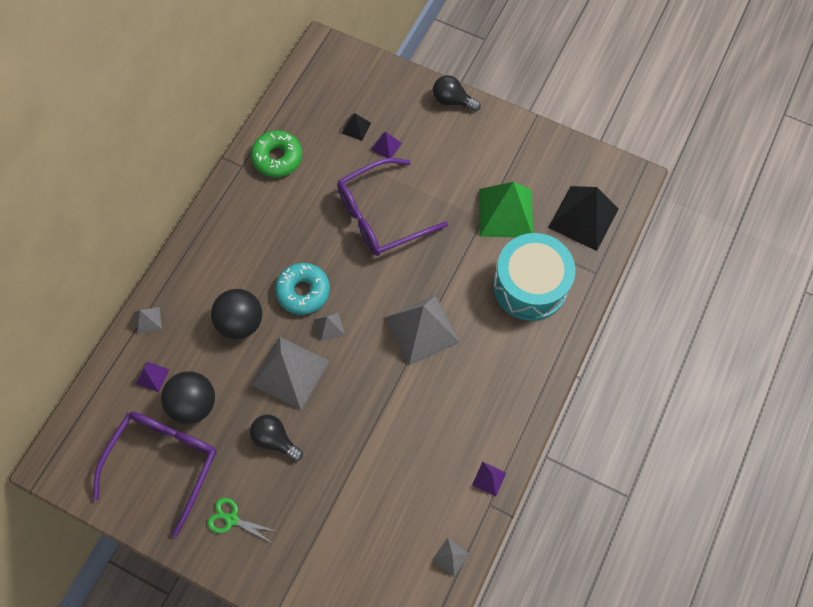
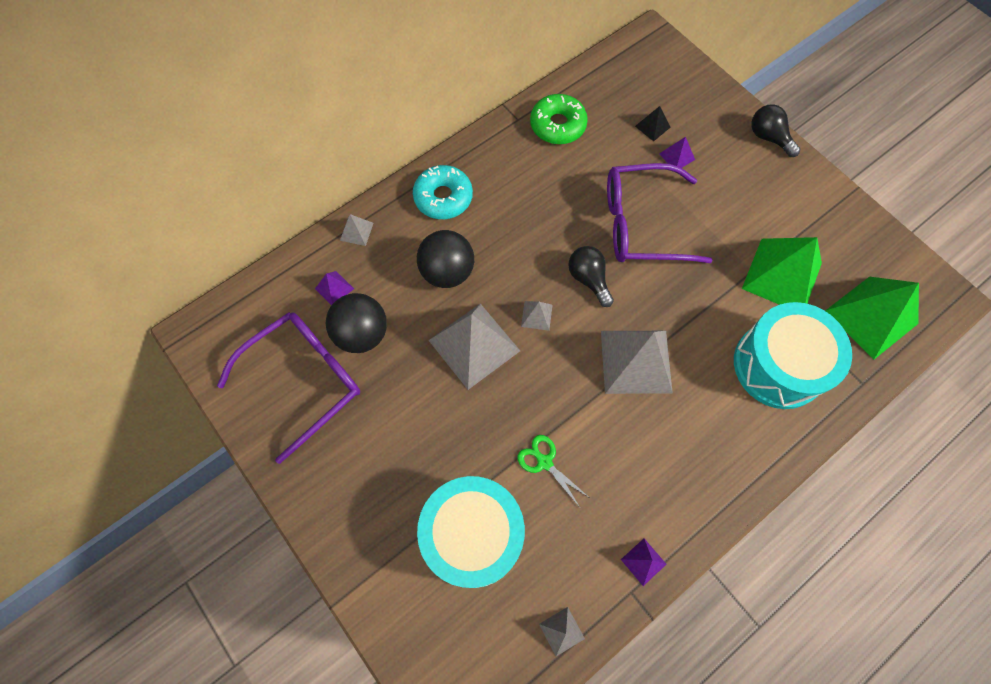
camera: 25 degrees right, 0 degrees up
green scissors [208,498,275,542] -> green scissors moved to [517,435,590,507]
black light bulb [250,415,303,461] -> black light bulb moved to [568,246,614,307]
turquoise donut [275,263,330,315] -> turquoise donut moved to [413,165,473,219]
black pyramid [548,186,619,251] -> green pyramid [825,277,919,360]
none -> turquoise drum [417,476,525,588]

